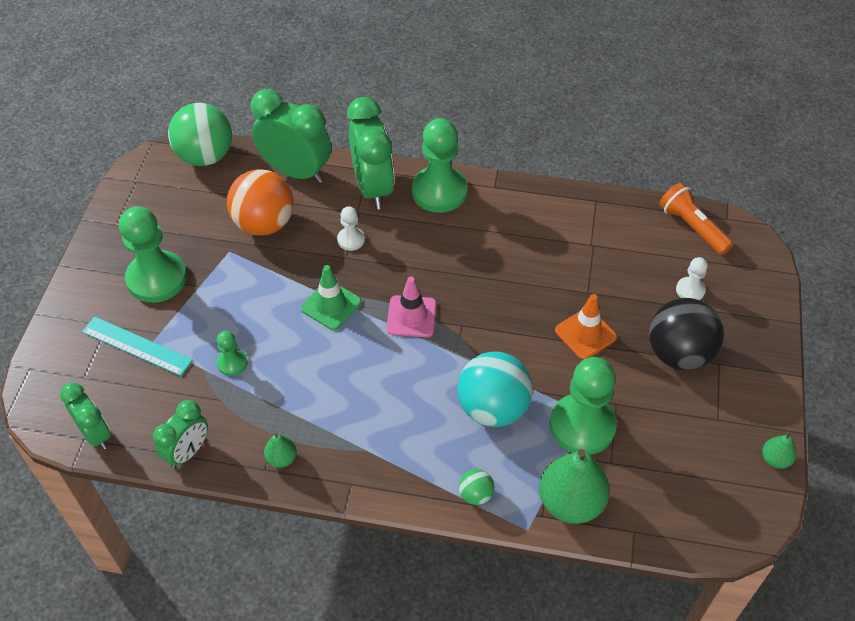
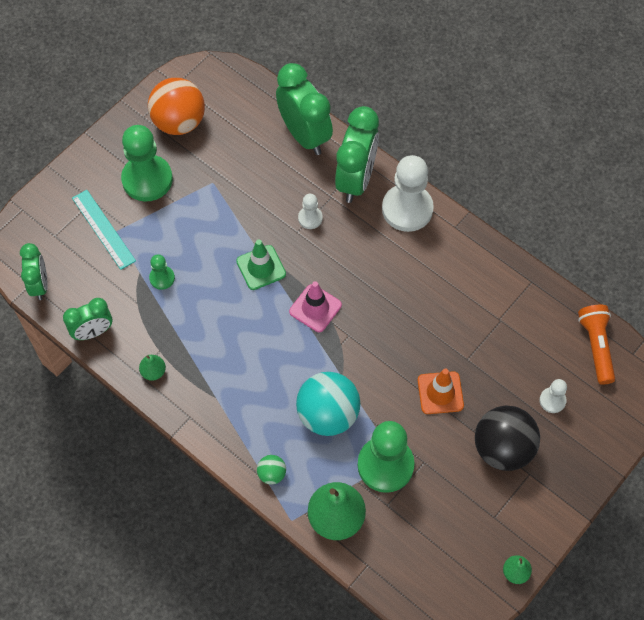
camera: 30 degrees right, 10 degrees up
green ball [168,103,232,166] -> none
orange ball [227,169,294,236] -> orange ball moved to [148,78,205,135]
green pawn [412,118,468,213] -> white pawn [382,155,434,232]

